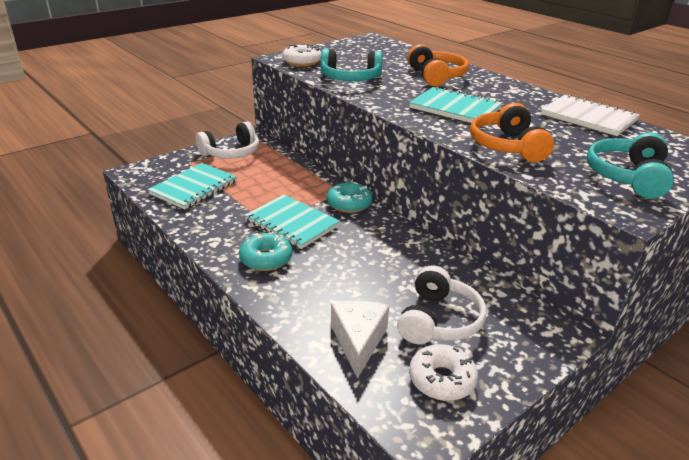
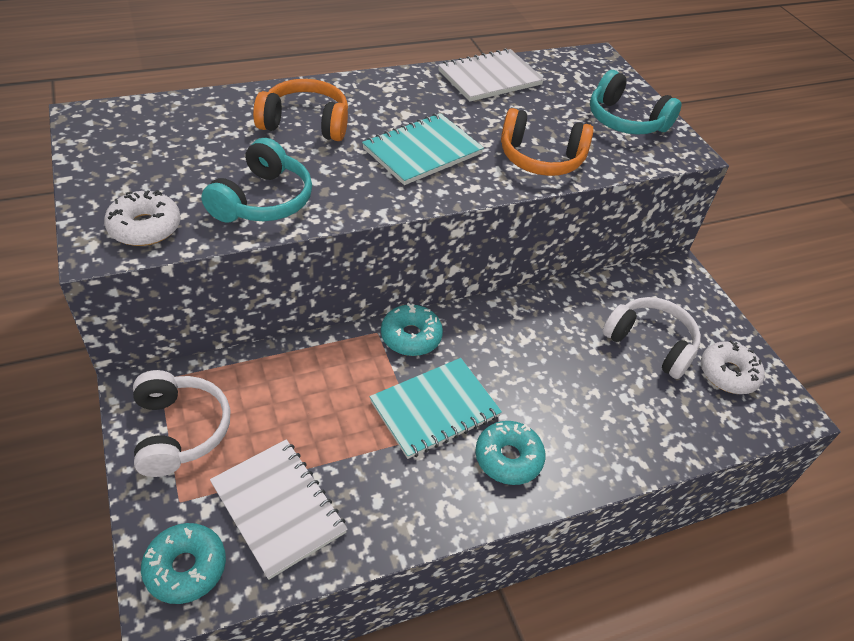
camera: 75 degrees left, 15 degrees up
turquoise notebook [148,163,237,210] -> white notebook [210,439,348,580]
white cheese [331,301,389,379] -> none
none -> turquoise donut [141,523,226,604]

